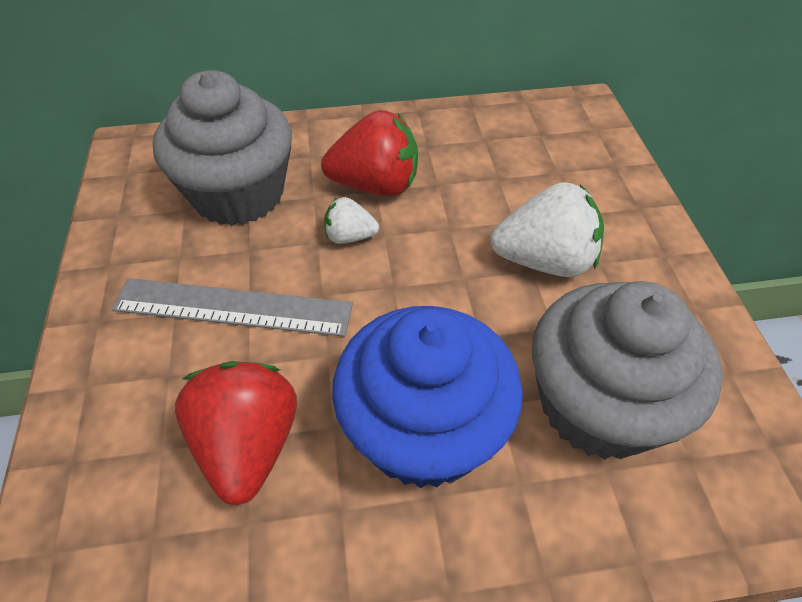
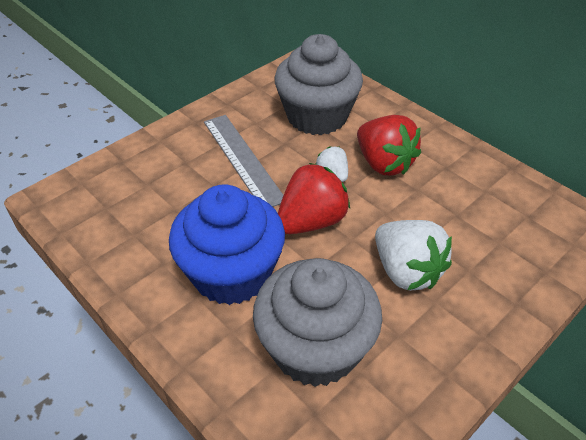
camera: 55 degrees right, 5 degrees down
red strawberry [175,361,297,505] -> red strawberry moved to [278,163,350,234]

